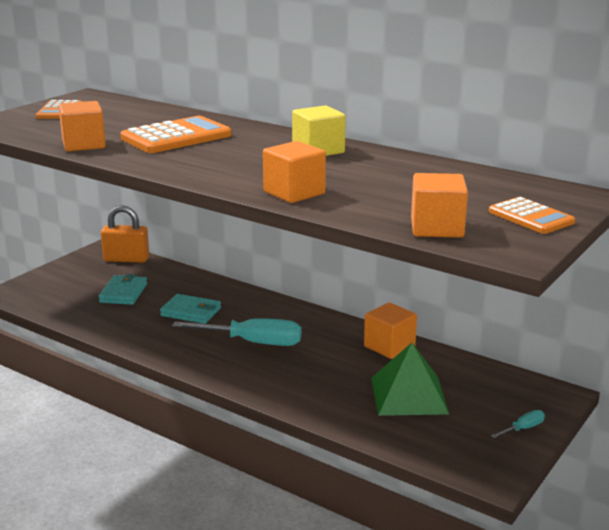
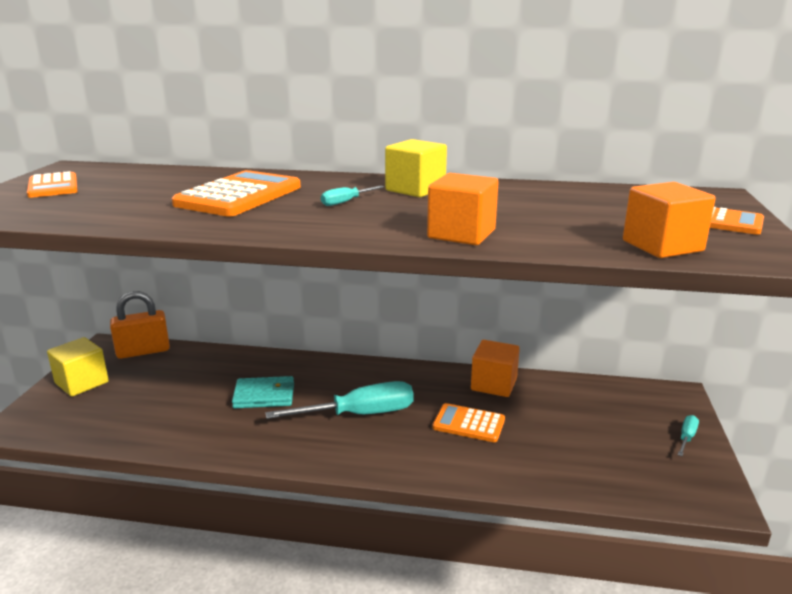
camera: 25 degrees left, 0 degrees up
orange cube [58,101,106,151] -> none
turquoise wallet [98,274,147,305] -> none
green pyramid [371,343,449,416] -> none
none -> yellow cube [47,337,109,397]
none -> turquoise screwdriver [321,186,384,206]
none -> orange calculator [432,403,505,442]

